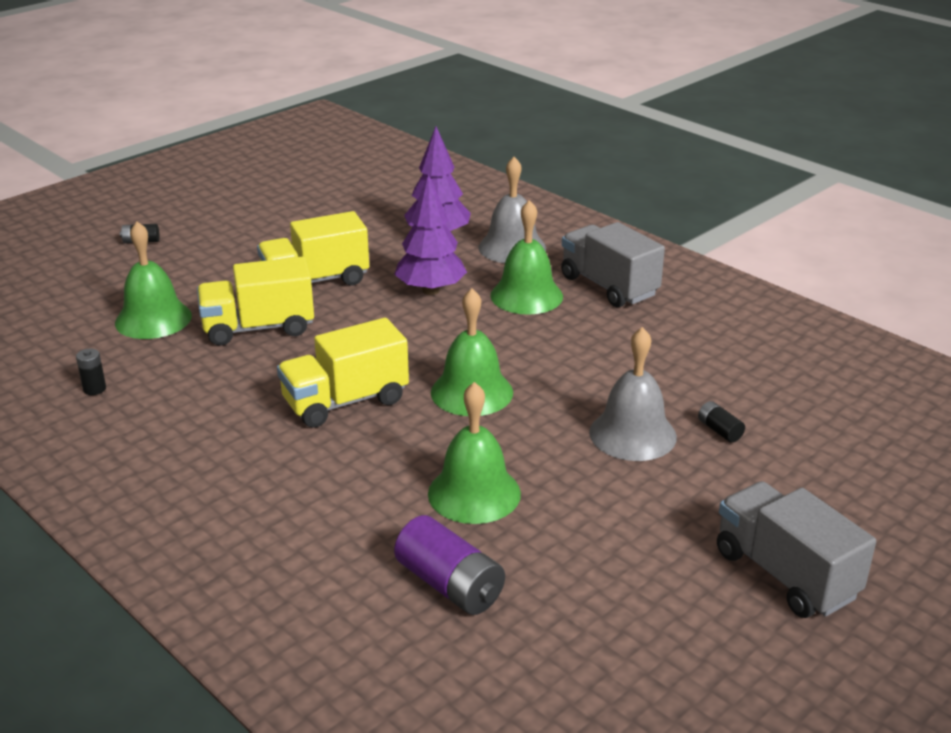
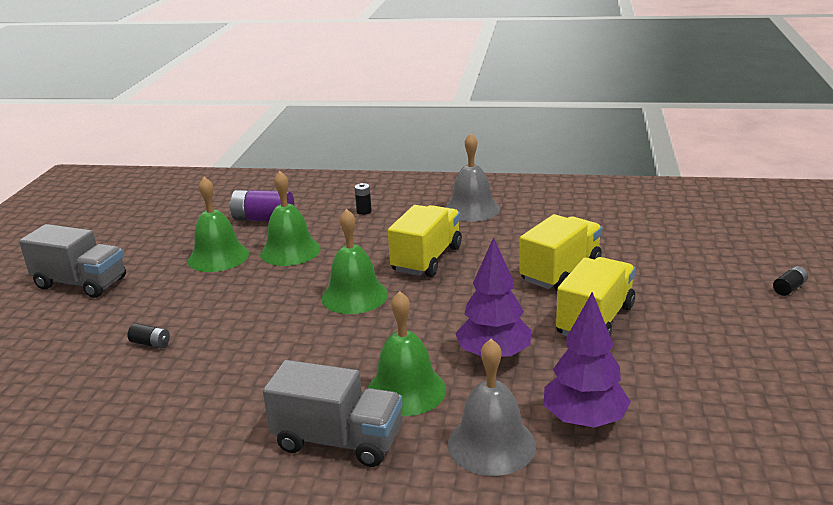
camera: 145 degrees right, 5 degrees down
black battery [76,349,106,395] -> black battery moved to [354,183,372,215]
green bell [115,222,192,339] -> green bell moved to [188,177,249,272]
grey bell [589,327,677,461] -> grey bell moved to [445,133,500,222]

